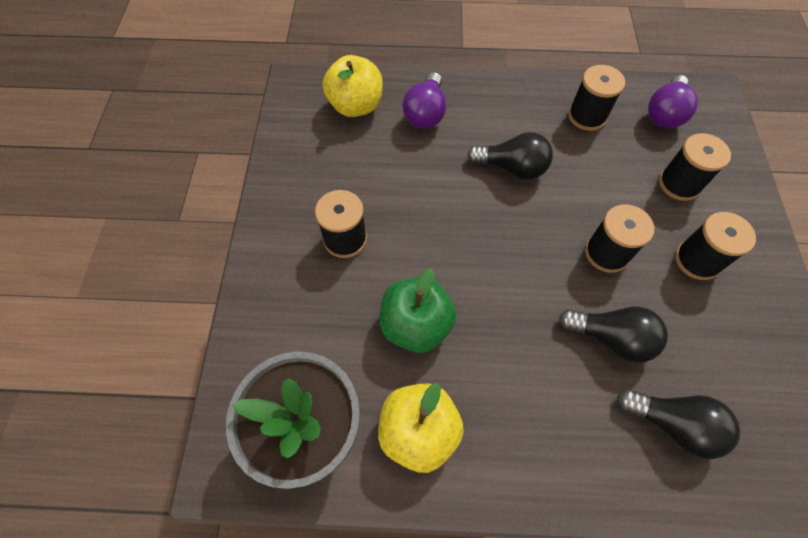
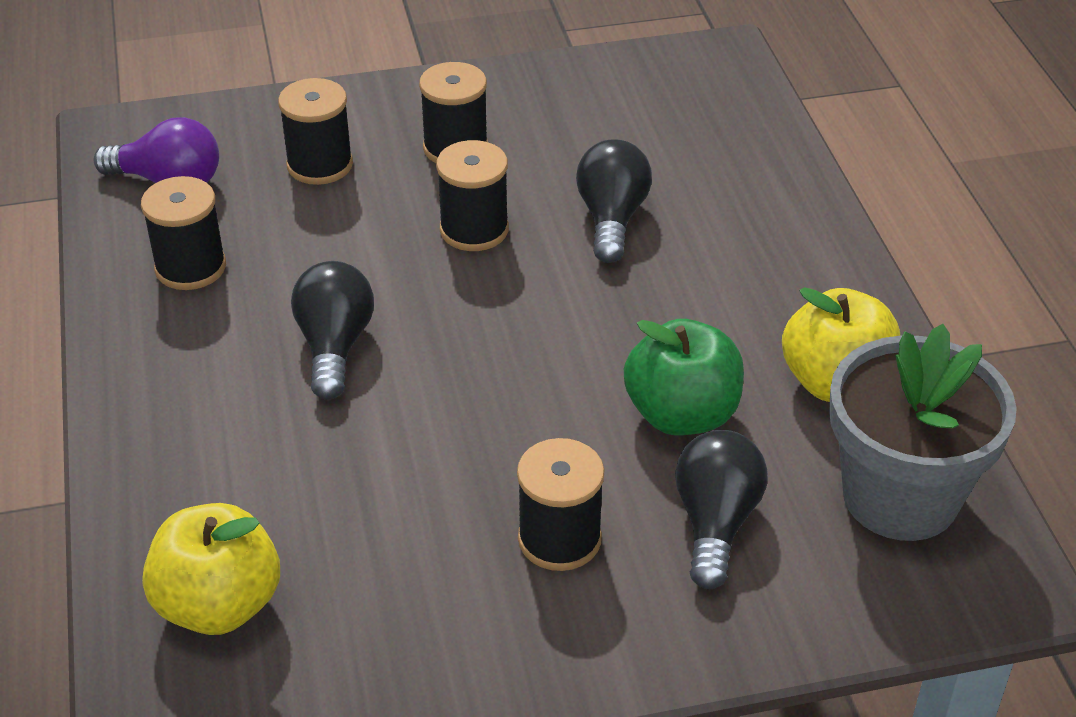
camera: 105 degrees left, 20 degrees down
purple light bulb [403,72,446,129] -> none
black light bulb [617,389,740,459] -> black light bulb moved to [675,430,768,589]

